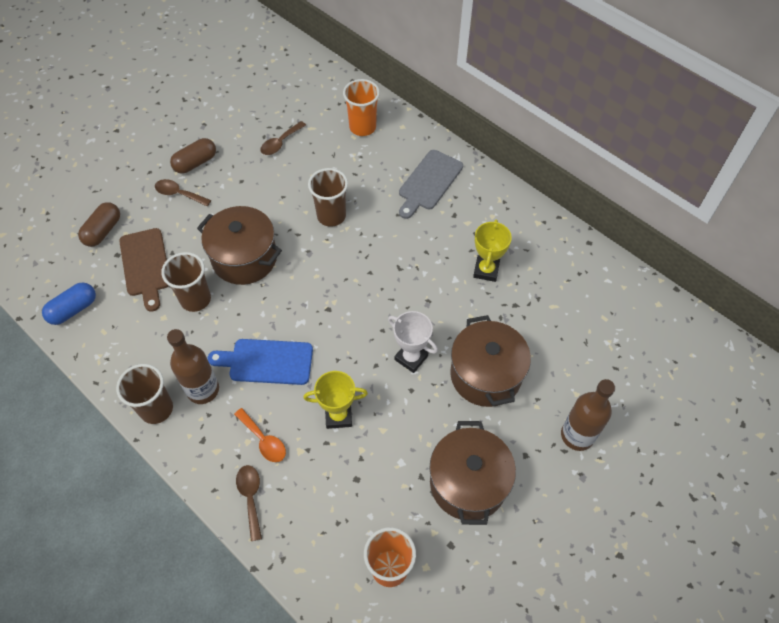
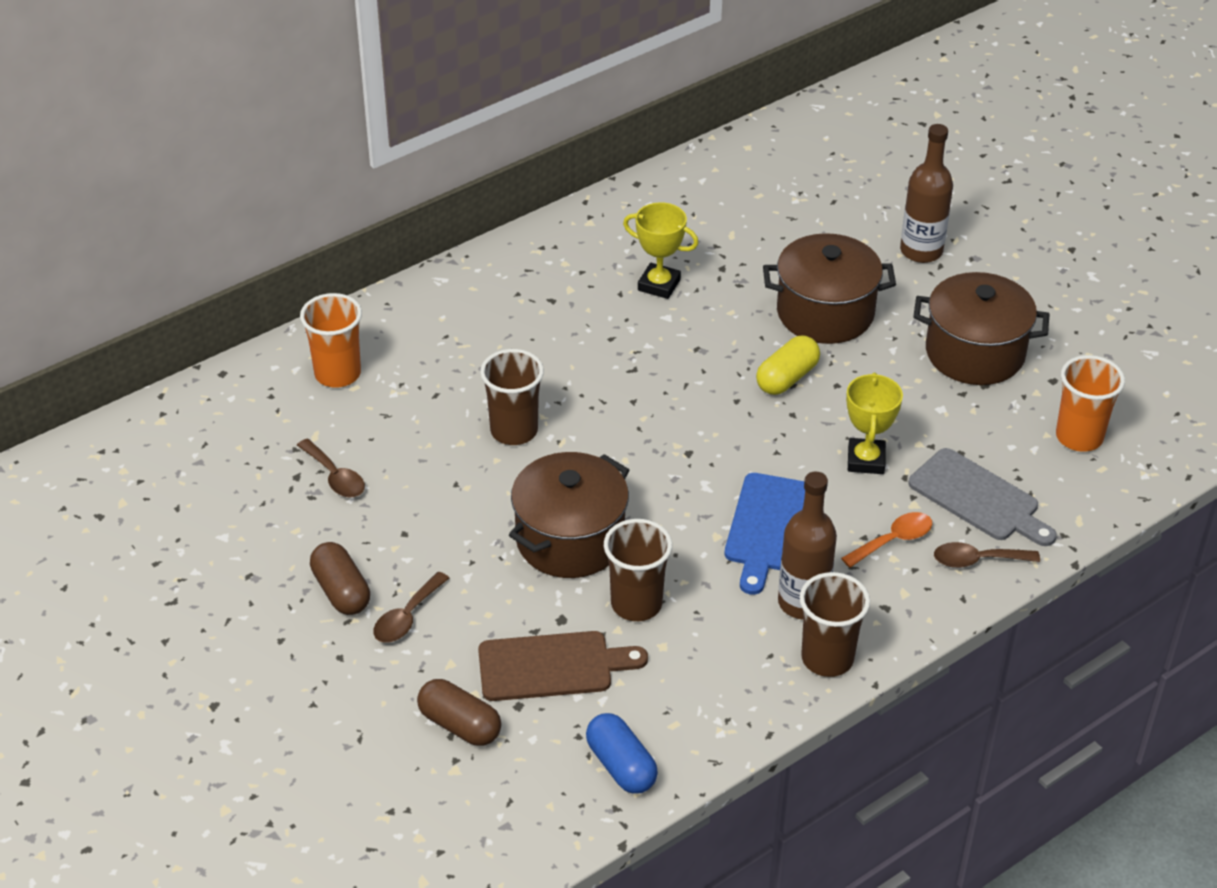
camera: 80 degrees left, 15 degrees down
white trophy [388,311,438,373] -> yellow capsule [756,335,820,395]
grey cutting board [399,150,463,219] -> grey cutting board moved to [908,448,1057,546]

